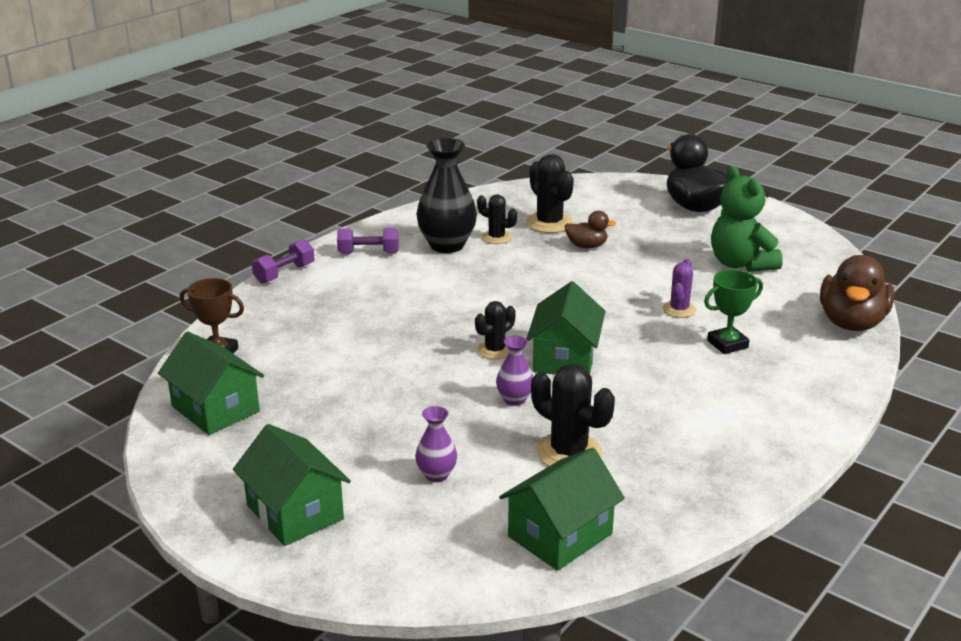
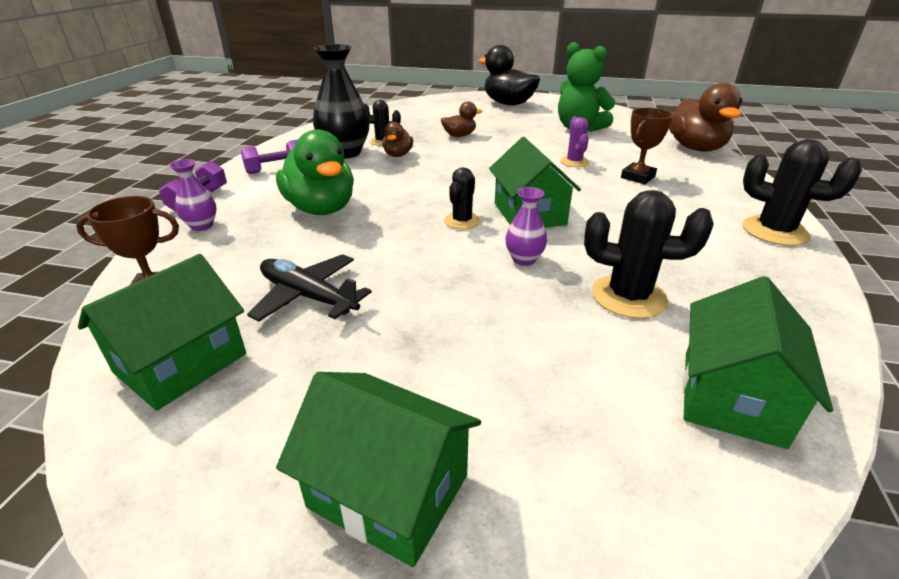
camera: 25 degrees left, 5 degrees up
green house [158,332,264,435] -> green house turned 75 degrees counterclockwise [78,254,246,411]
purple vase [415,406,457,482] -> purple vase moved to [169,159,217,231]
black cactus [526,154,574,233] -> black cactus moved to [742,139,862,246]
green trophy [704,270,763,354] -> brown trophy [621,108,673,184]
none -> black plane [247,254,372,322]
none -> green duck [276,130,354,215]
none -> brown duck [382,122,413,157]

